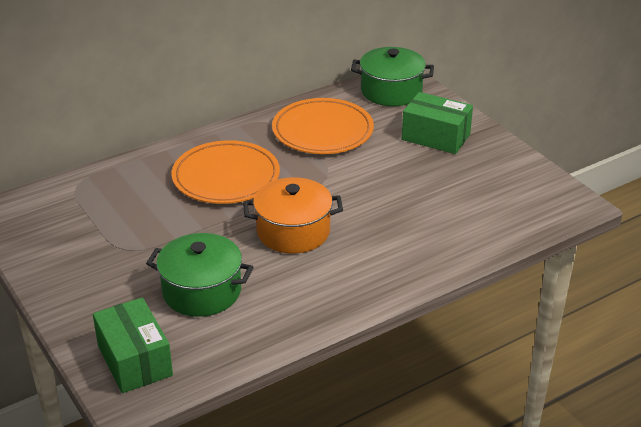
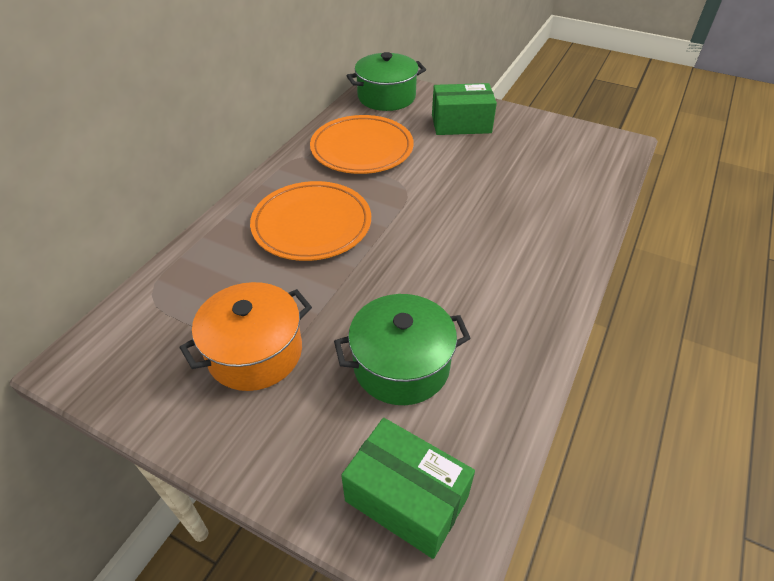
camera: 30 degrees left, 10 degrees up
orange pot [243,177,343,254] -> orange pot moved to [180,282,312,391]

